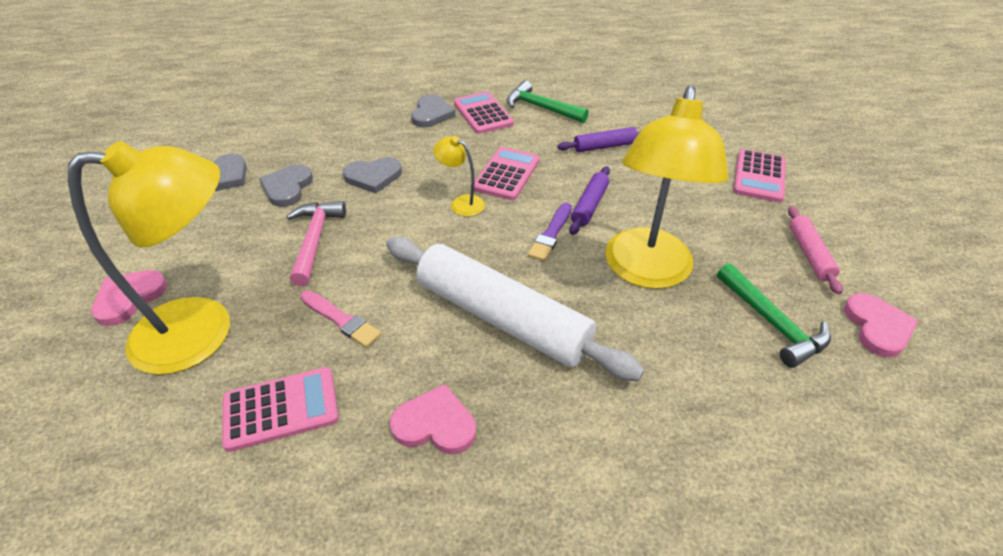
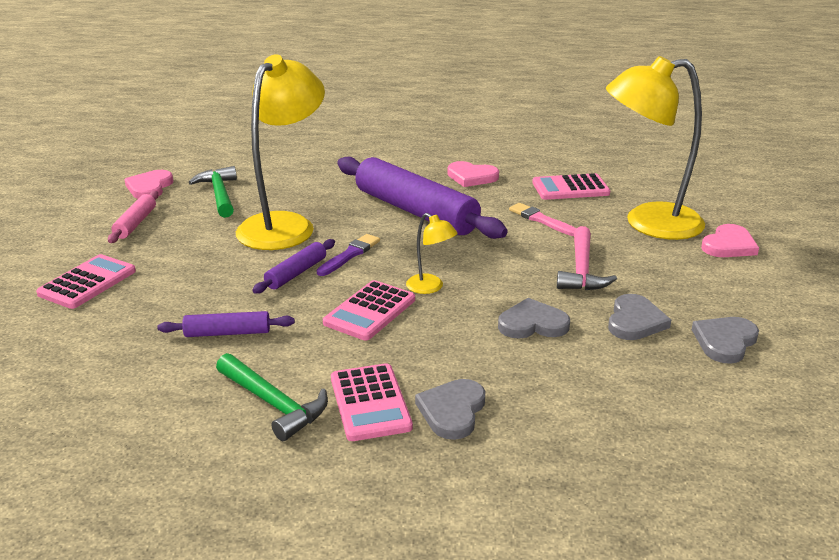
camera: 170 degrees left, 15 degrees down
white rolling pin [386,237,644,381] -> purple rolling pin [337,157,508,239]

